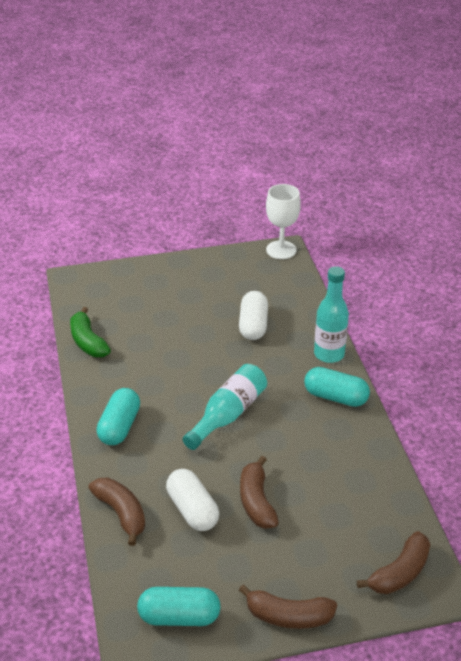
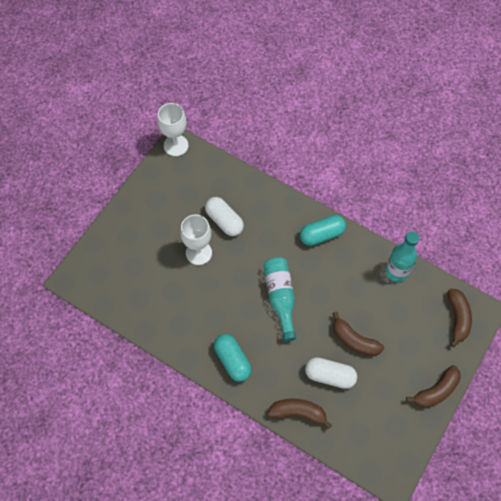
camera: 45 degrees left, 25 degrees up
green banana [70,307,111,357] -> none
turquoise capsule [137,587,221,626] -> none
turquoise bottle [314,266,349,363] -> turquoise bottle moved to [385,231,419,282]
none -> white goblet [180,215,212,265]

